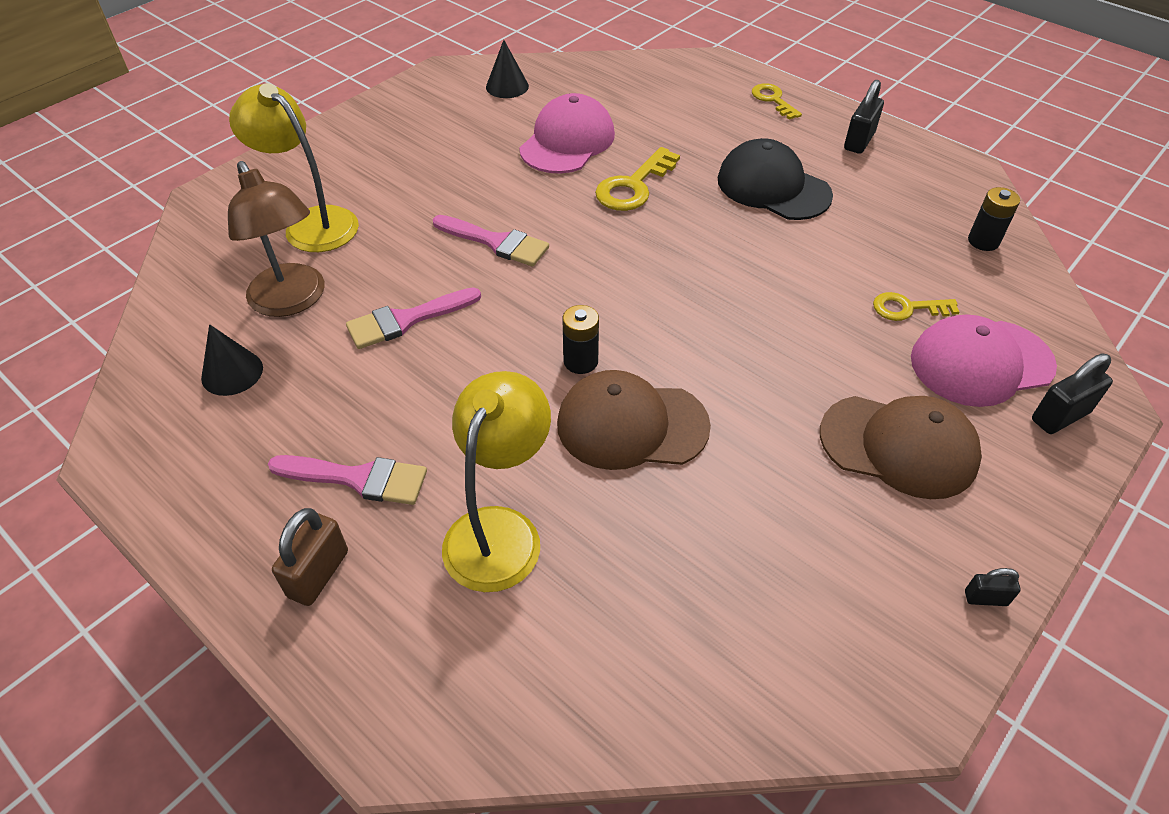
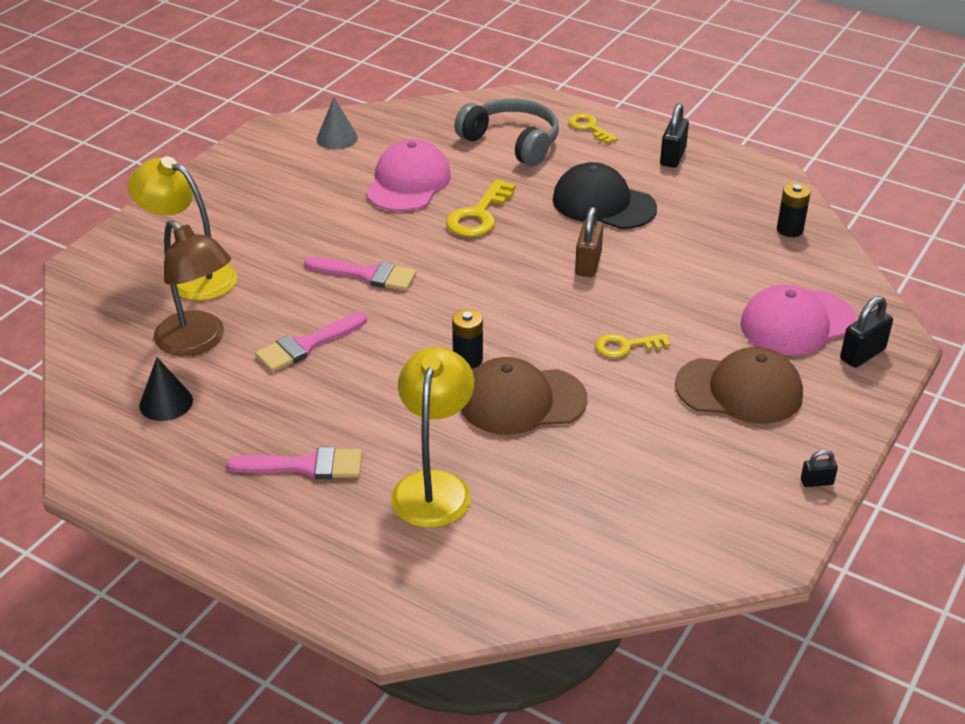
camera: 10 degrees left, 10 degrees down
brown padlock [272,508,348,606] -> brown padlock moved to [575,207,603,277]
black cone [486,40,529,98] -> grey cone [317,97,358,149]
yellow key [873,292,960,321] -> yellow key moved to [595,334,670,358]
none -> grey headphones [454,99,559,166]

